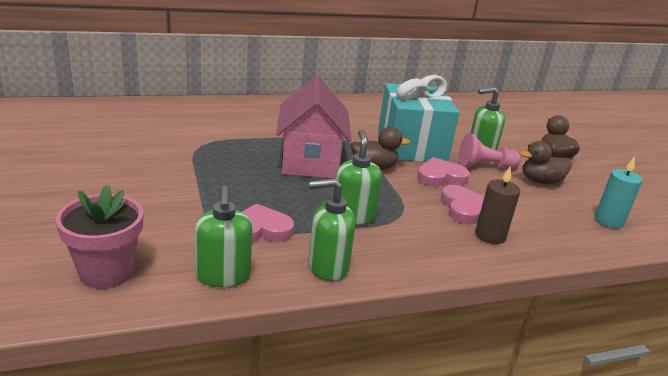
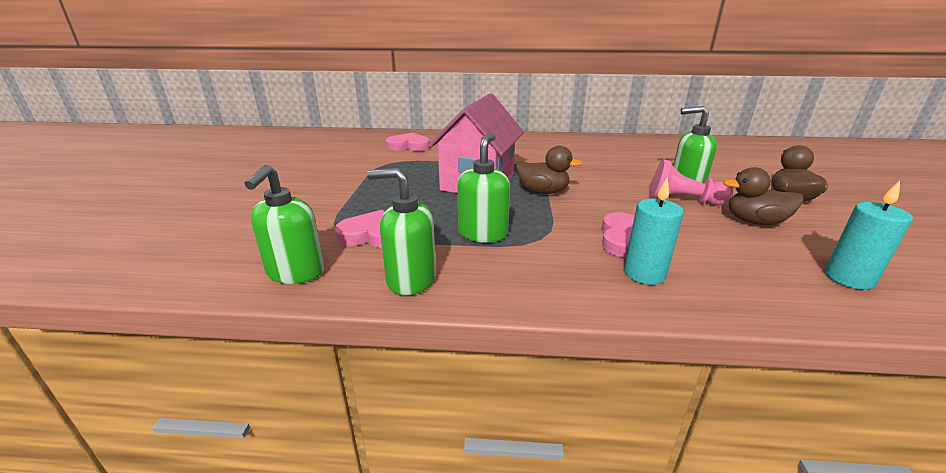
camera: 25 degrees right, 0 degrees up
pink flower pot [56,184,143,288] -> none
turquoise gift [378,75,459,162] -> none
pink heart [417,157,470,186] -> pink heart moved to [386,132,430,151]
brown candle [475,166,520,244] -> turquoise candle [624,177,684,285]

